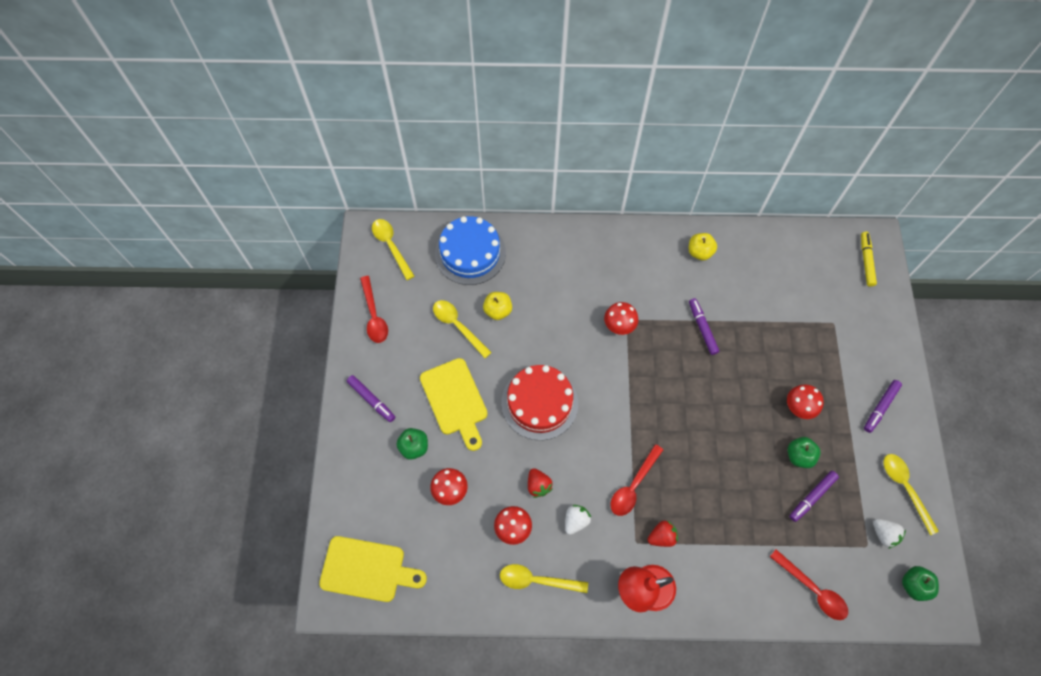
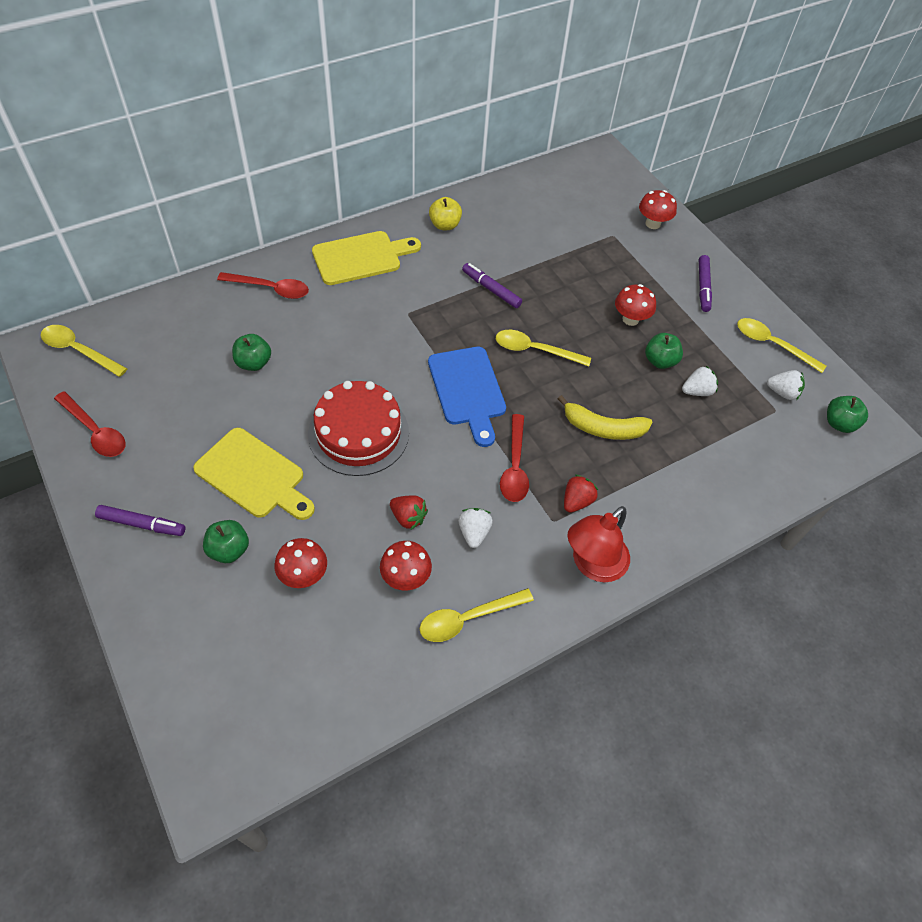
camera: 35 degrees left, 10 degrees down
yellow cutting board [319,536,427,602] -> yellow cutting board moved to [312,231,421,285]
yellow spoon [433,300,492,358] -> yellow spoon moved to [496,330,591,366]
blue cake [435,216,506,285] -> none
yellow apple [483,292,512,320] -> green apple [232,334,271,371]
red mushroom [604,302,638,335] -> red mushroom moved to [639,190,677,229]
red spoon [770,549,848,620] -> red spoon moved to [217,272,309,299]
purple marker [789,471,839,522] -> white strawberry [682,366,718,396]
yellow marker [861,232,877,287] -> none
none -> blue cutting board [428,347,506,447]
none -> yellow banana [558,395,652,440]

